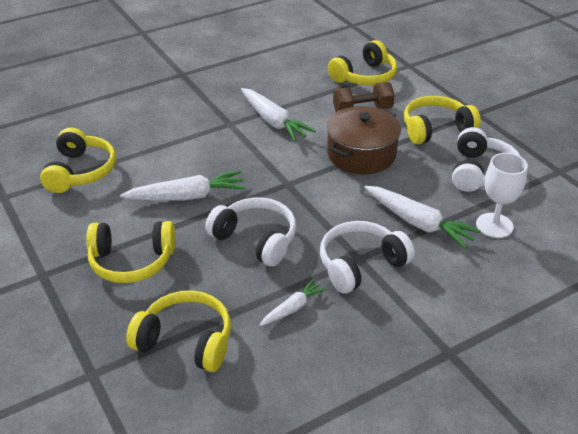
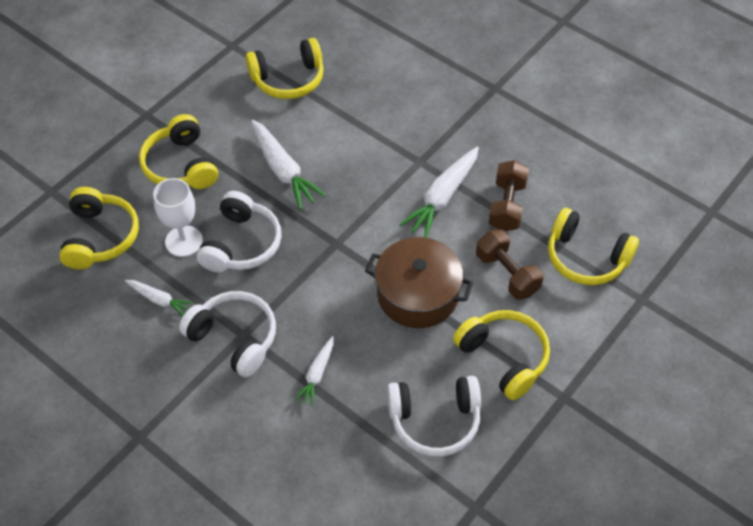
camera: 70 degrees right, 15 degrees up
white carrot [364,186,481,249] -> white carrot [295,336,334,406], size x0.57
white goblet [476,153,528,238] -> white goblet moved to [153,178,203,257]
none -> brown dumbbell [489,160,529,231]

